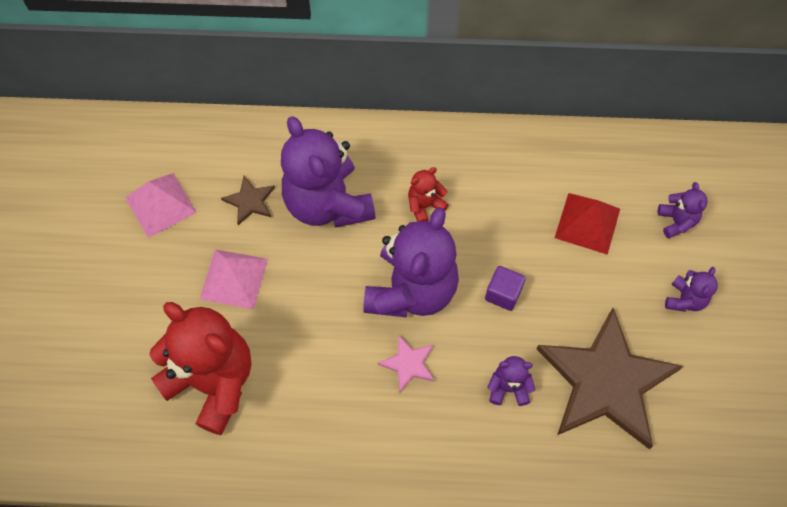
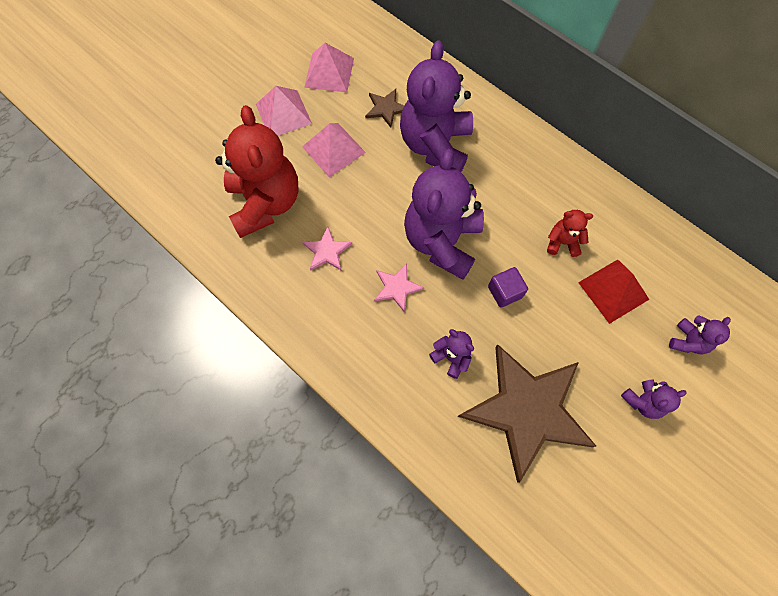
camera: 40 degrees right, 5 degrees up
purple teddy bear [363,207,459,318] -> purple teddy bear turned 135 degrees clockwise [404,149,484,279]
red teddy bear [408,167,449,222] -> red teddy bear moved to [547,210,593,257]
none -> pink pyramid [256,86,312,136]
none -> pink star [302,226,352,271]

